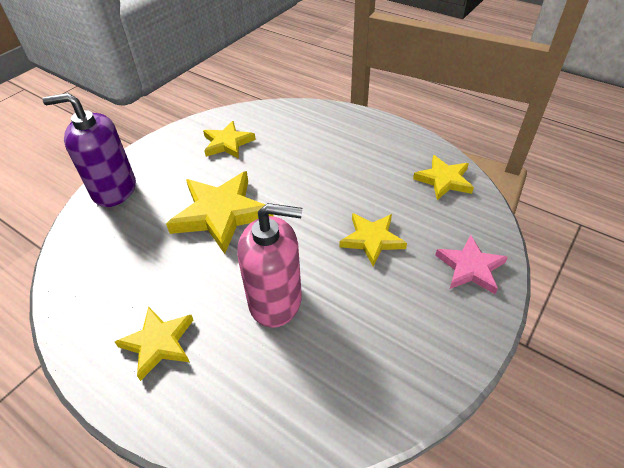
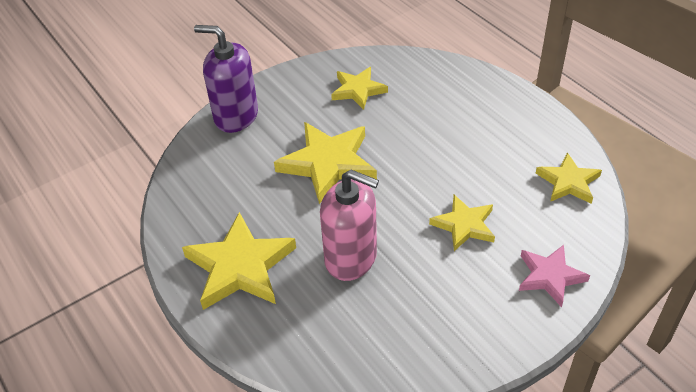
camera: 20 degrees right, 0 degrees up
yellow star [115,307,193,381] -> yellow star [182,212,296,310], size x1.65

